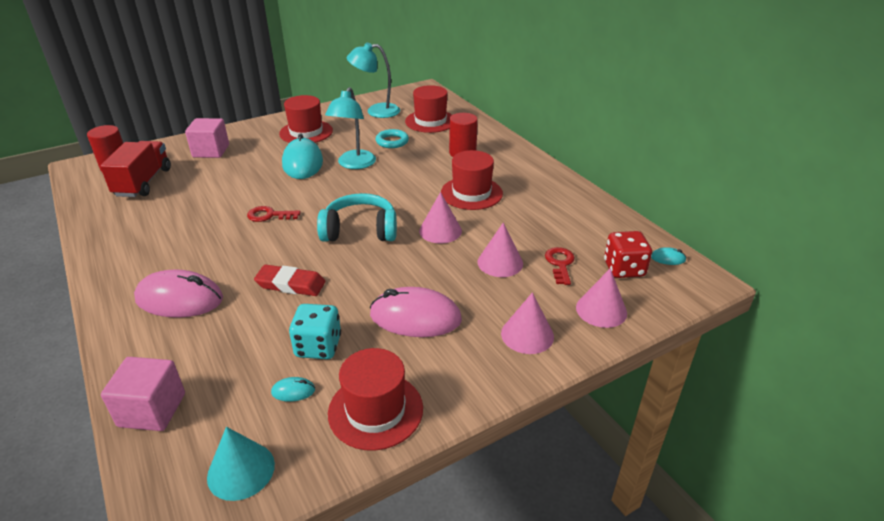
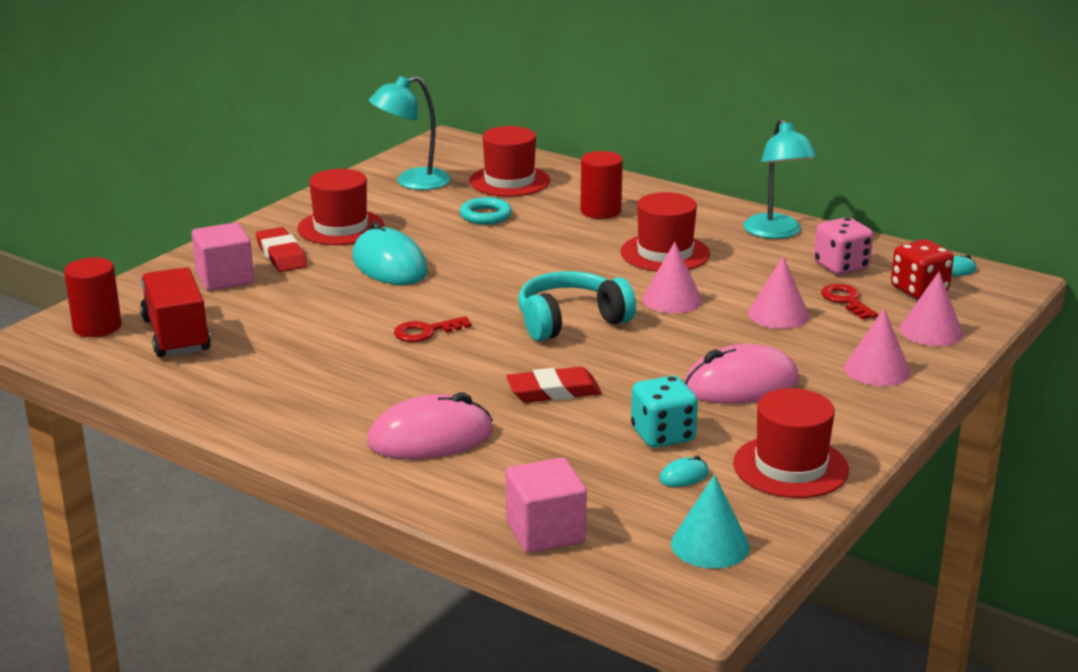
camera: 25 degrees left, 10 degrees down
turquoise lamp [325,87,376,169] -> turquoise lamp moved to [743,118,817,239]
none -> red eraser [256,227,307,272]
none -> pink dice [814,217,873,275]

